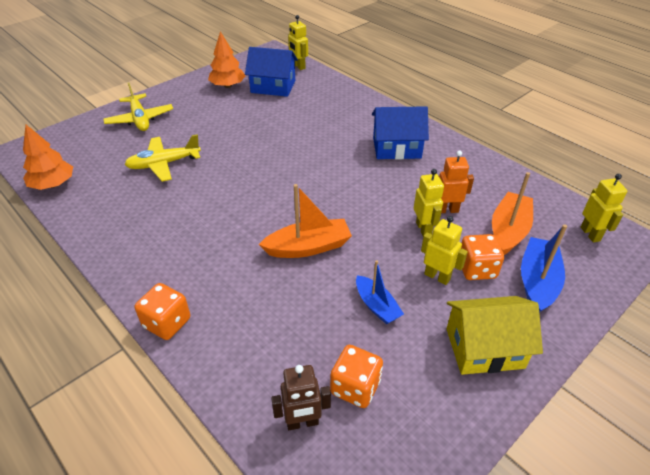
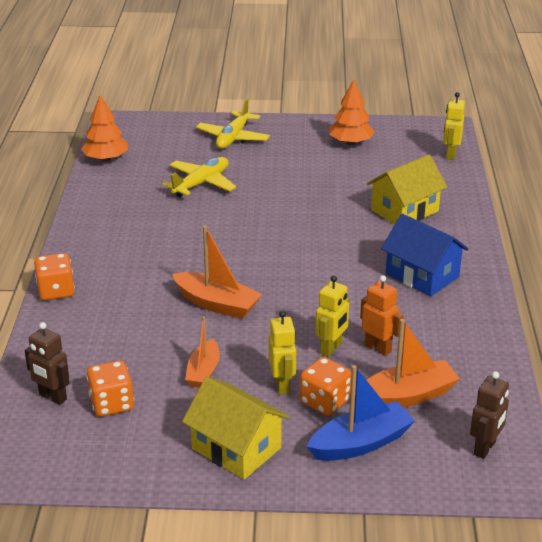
camera: 45 degrees right, 10 degrees down
yellow plane [124,134,201,182] -> yellow plane turned 105 degrees clockwise [163,157,236,197]
blue house [245,47,298,97] -> none
blue boat [356,260,404,324] -> orange boat [185,316,220,388]
yellow robot [581,174,627,242] -> brown robot [470,371,509,459]
none -> yellow house [367,154,447,224]

